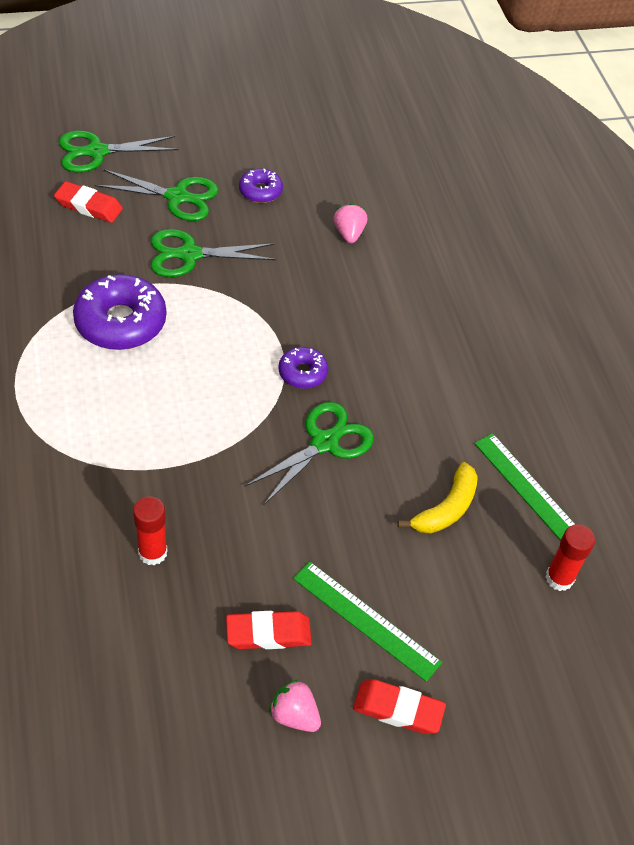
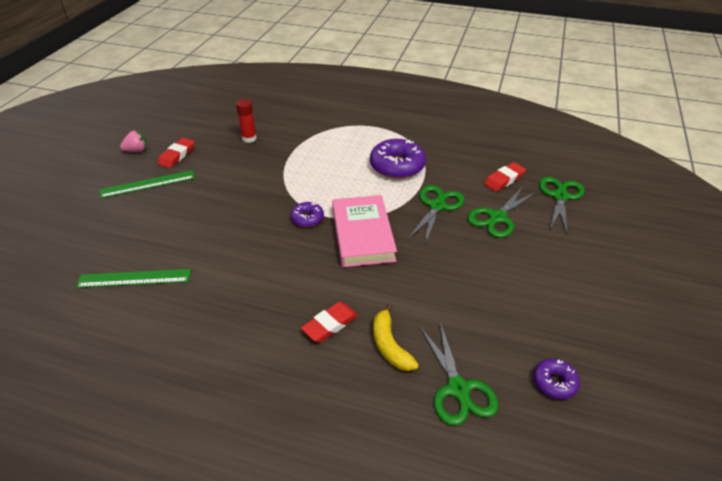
camera: 125 degrees right, 10 degrees down
purple donut [239,169,283,203] -> purple donut moved to [533,358,580,399]
green scissors [244,402,374,505] -> green scissors moved to [420,322,498,426]
pink strawberry [334,203,367,243] -> none
red eraser [353,679,446,734] -> red eraser moved to [301,302,358,342]
yellow banana [398,462,478,534] -> yellow banana moved to [373,303,419,371]
red glue stick [545,524,595,591] -> none
none -> pink book [332,195,397,267]

